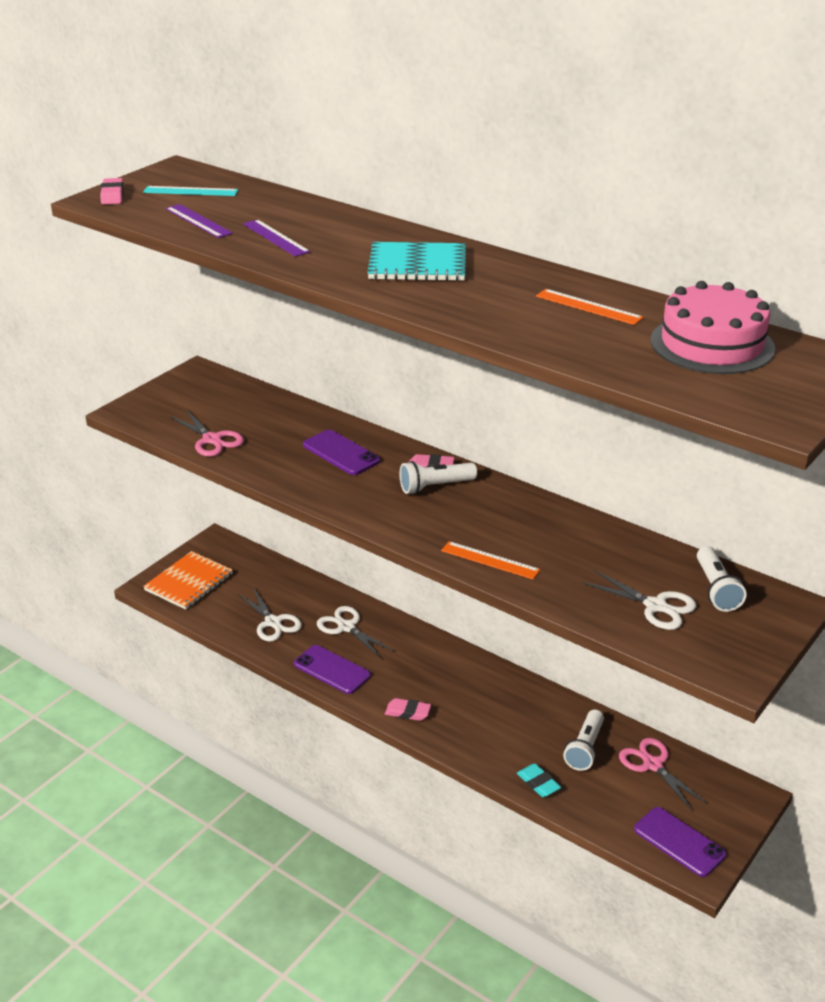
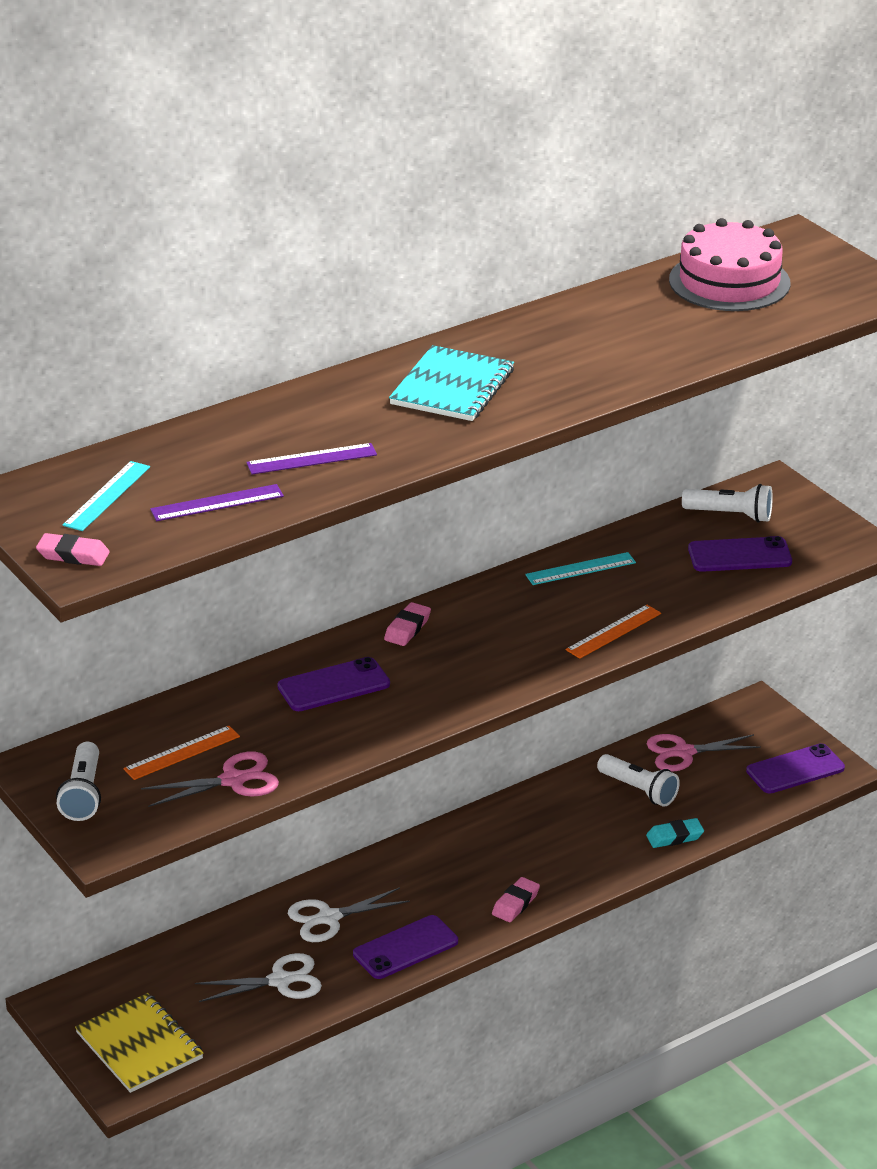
camera: 70 degrees left, 0 degrees up
orange notebook [143,551,233,610] -> yellow notebook [75,993,203,1093]
white flashlight [399,461,477,494] -> white flashlight moved to [56,741,101,821]
orange ruler [536,289,644,325] -> orange ruler moved to [123,726,240,780]
white scissors [582,570,697,630] -> purple phone [688,536,792,572]
none -> turquoise ruler [525,552,636,585]

